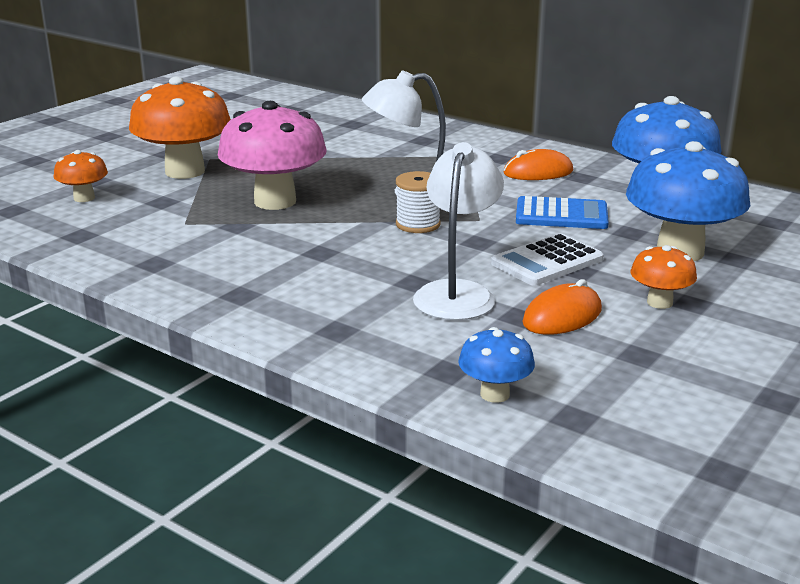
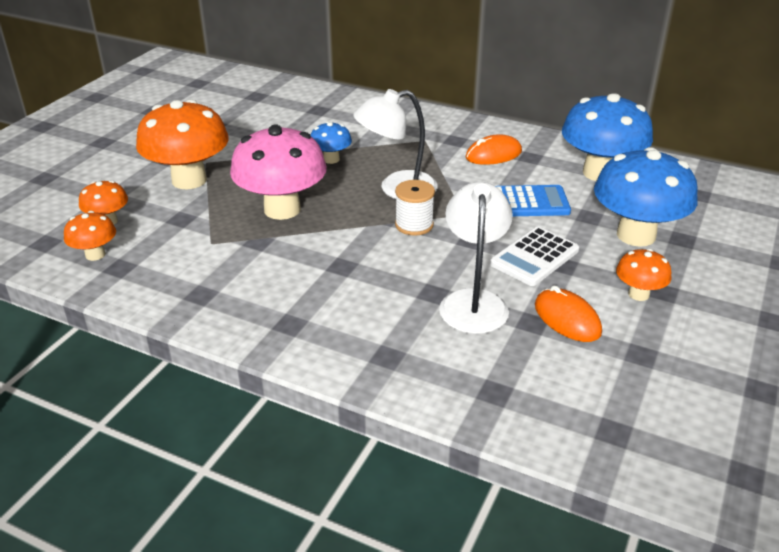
camera: 10 degrees left, 10 degrees up
blue mushroom [458,327,535,403] -> blue mushroom moved to [311,121,352,164]
orange mouse [522,279,602,335] -> orange mouse turned 75 degrees counterclockwise [535,286,602,342]
none -> orange mushroom [64,211,116,261]

